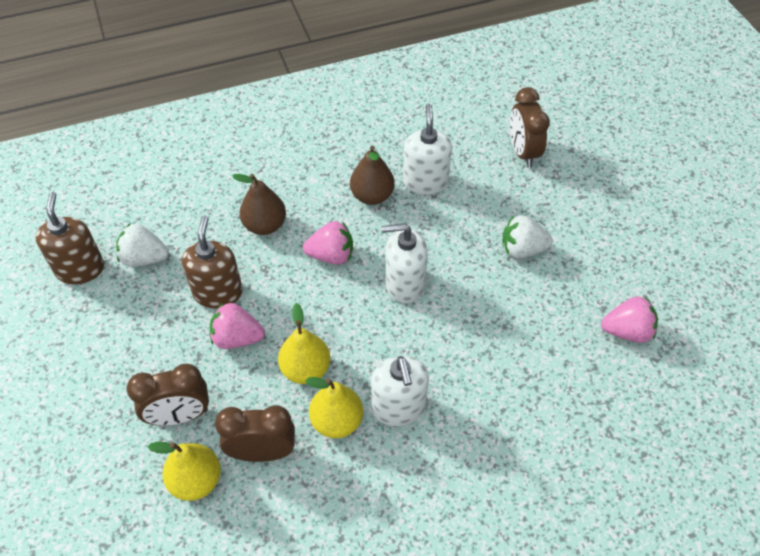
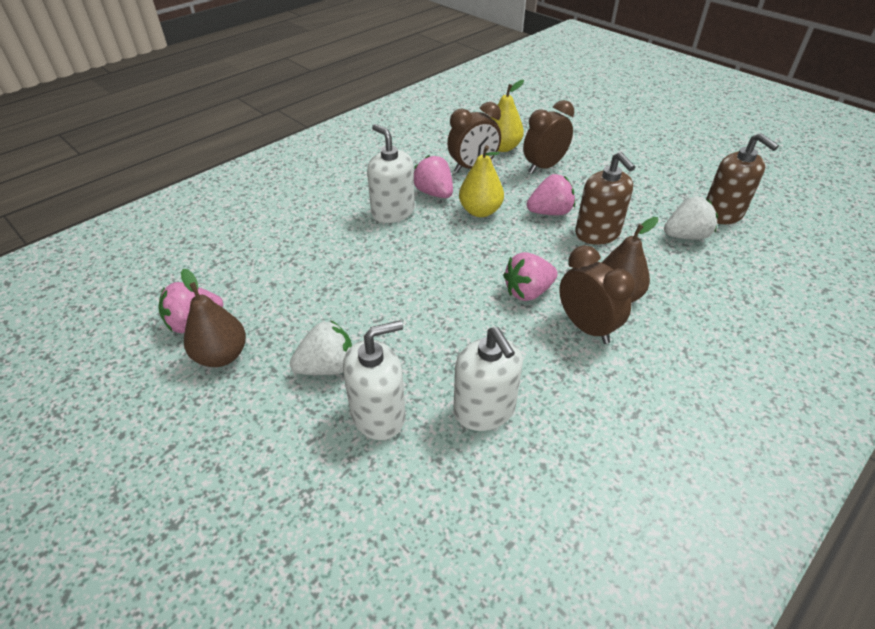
camera: 155 degrees right, 10 degrees down
yellow pear [305,377,363,438] -> pink strawberry [414,155,453,198]
brown pear [350,146,395,205] -> brown pear moved to [181,269,246,367]
white soap dispenser [381,223,428,303] -> white soap dispenser moved to [343,320,405,440]
brown clock [510,87,550,168] -> brown clock moved to [559,245,635,344]

